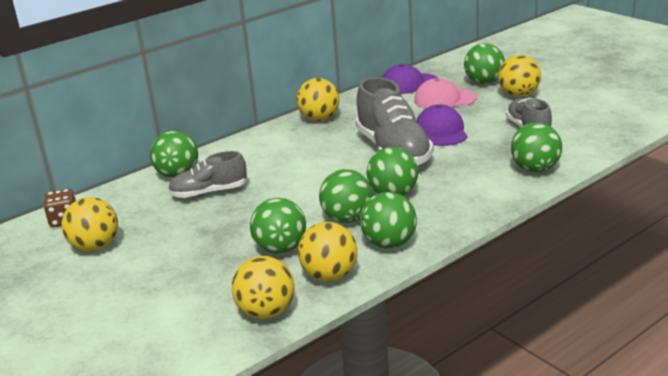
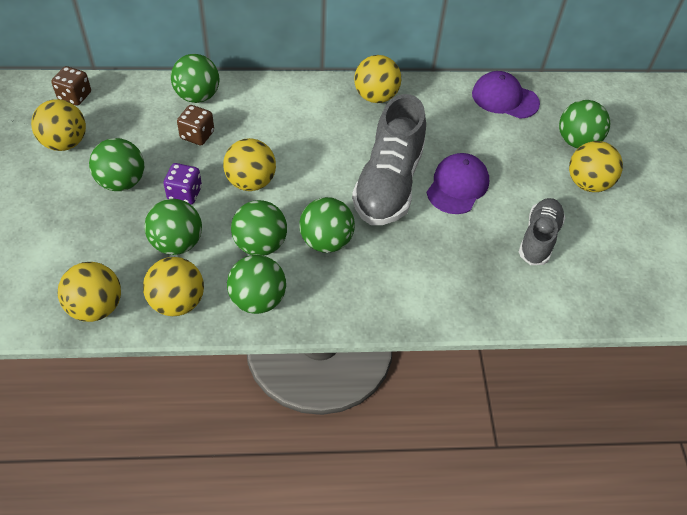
camera: 30 degrees right, 25 degrees up
grey shoe [168,151,247,198] -> brown dice [177,105,214,145]
pink cap [414,78,477,109] -> none
green ball [511,122,562,172] -> green ball moved to [89,138,144,191]
none -> purple dice [163,163,202,205]
none -> yellow ball [223,138,276,191]

